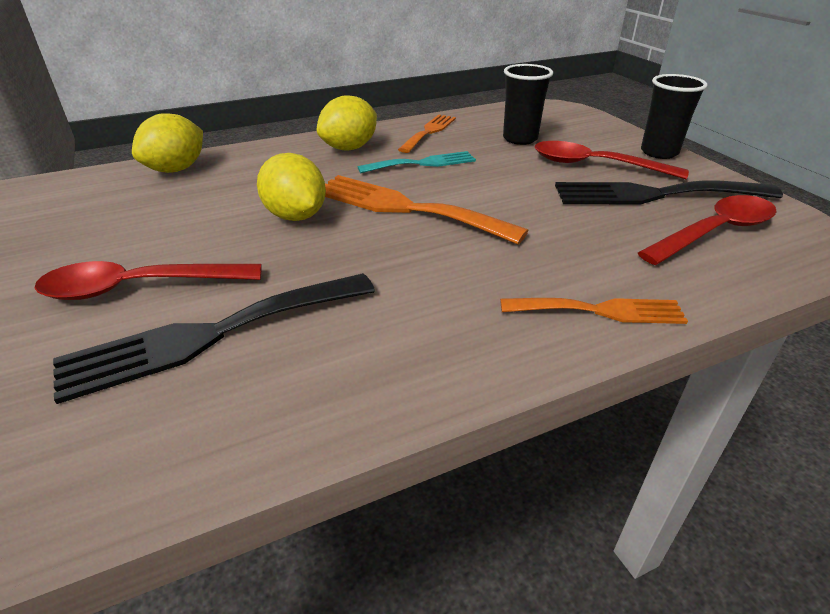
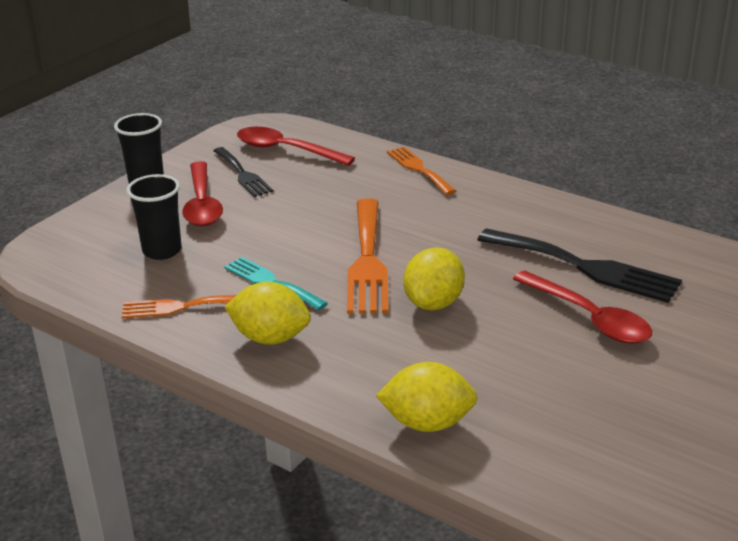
camera: 120 degrees left, 5 degrees down
black fork [555,180,783,205] -> black fork [213,147,273,197], size x0.61

